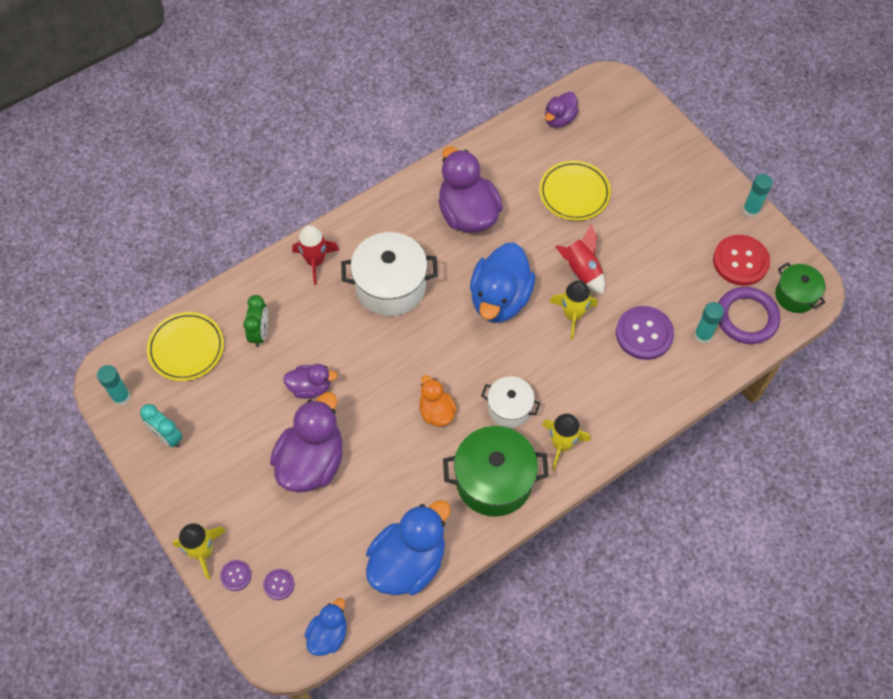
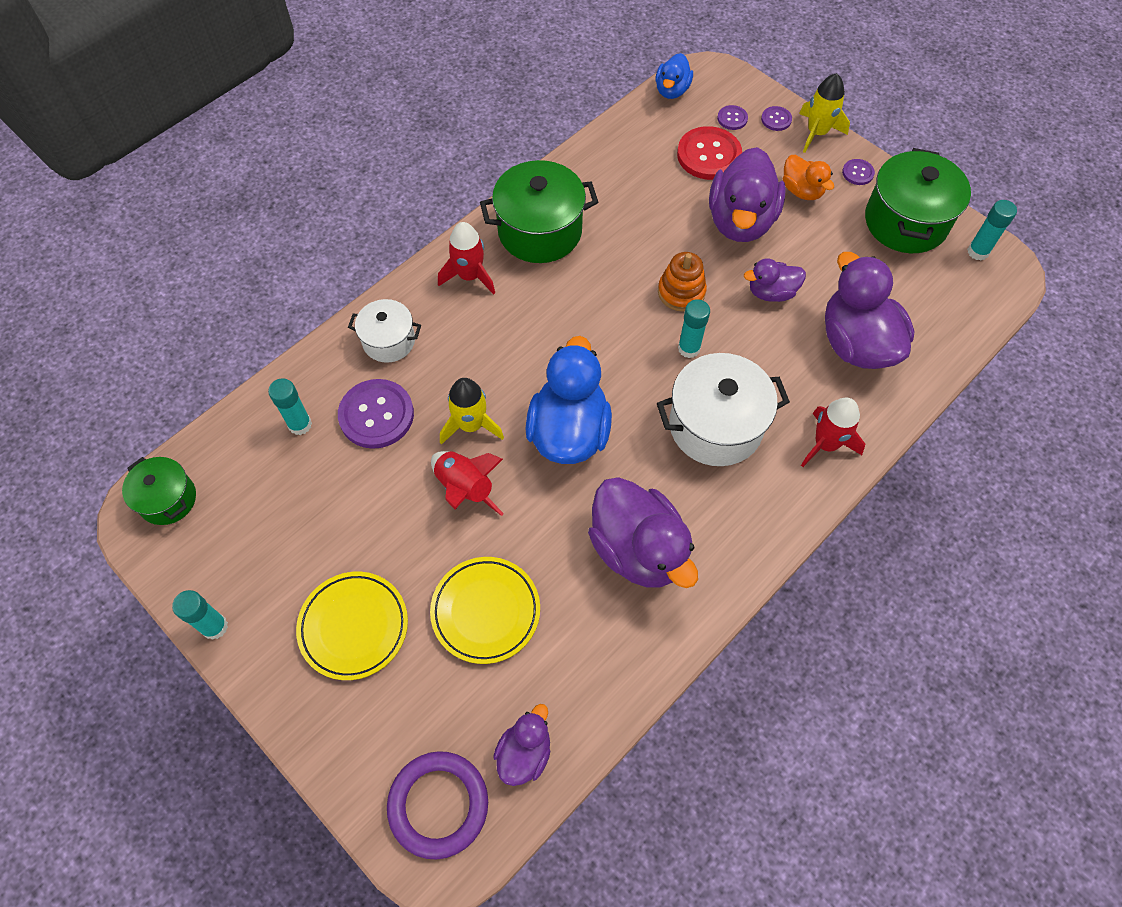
camera: 170 degrees right, 0 degrees up
turquoise clock [140,404,182,447] -> green pot [865,148,971,253]
yellow plate [147,312,224,381] -> yellow plate moved to [296,572,408,680]
green clock [243,295,268,347] -> purple duck [825,252,915,369]
blue duck [366,500,451,595] -> none
orange duck [419,375,457,426] -> orange duck moved to [783,155,834,200]
white pot [481,376,541,428] -> white pot moved to [348,299,421,363]
yellow rocket [542,414,590,471] -> red rocket [438,222,495,295]
red button [713,235,770,286] -> red button moved to [677,126,742,180]
purple ring [718,287,780,344] -> purple ring moved to [387,751,488,859]
none -> orange stacking toy [658,252,707,311]
none -> turquoise glue stick [678,299,710,358]
none -> purple button [842,159,875,185]

